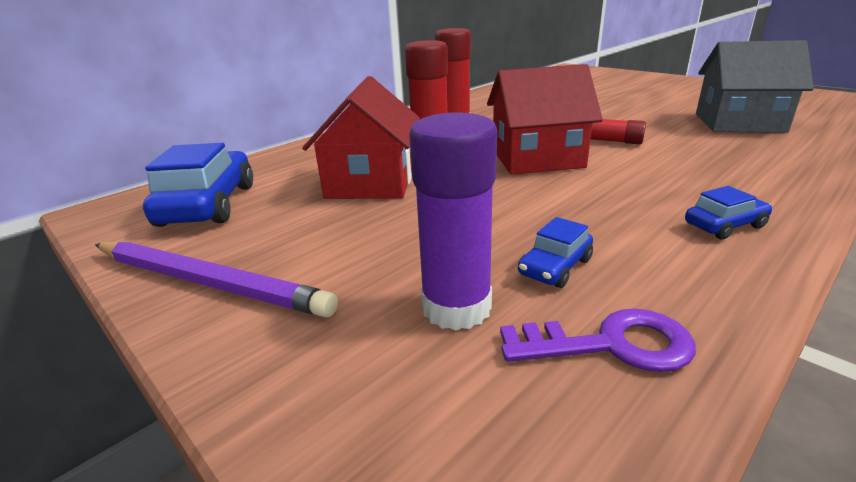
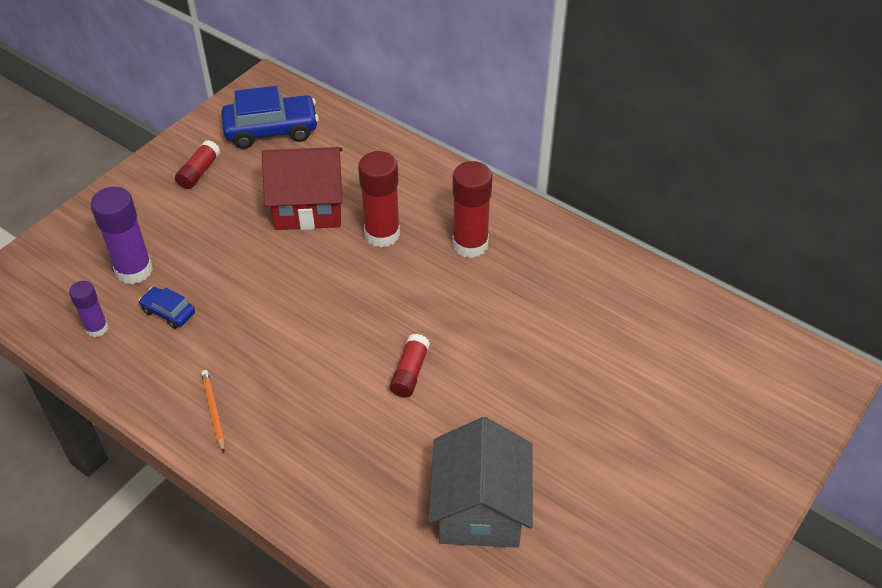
camera: 80 degrees right, 20 degrees up
purple pencil [95,241,338,318] -> none
red house [487,64,603,174] -> none
purple key [500,308,696,372] -> purple glue stick [69,281,108,338]
blue car [685,186,772,240] -> orange pencil [201,370,225,453]
none -> red glue stick [175,140,220,189]

